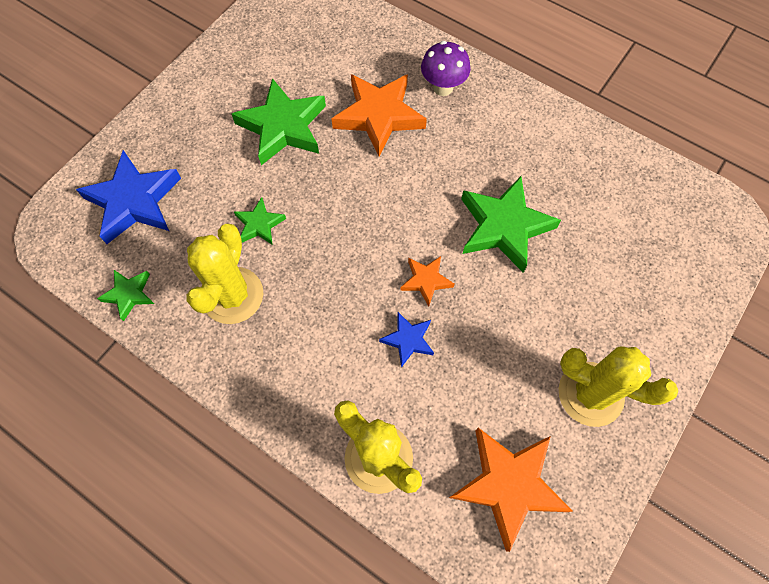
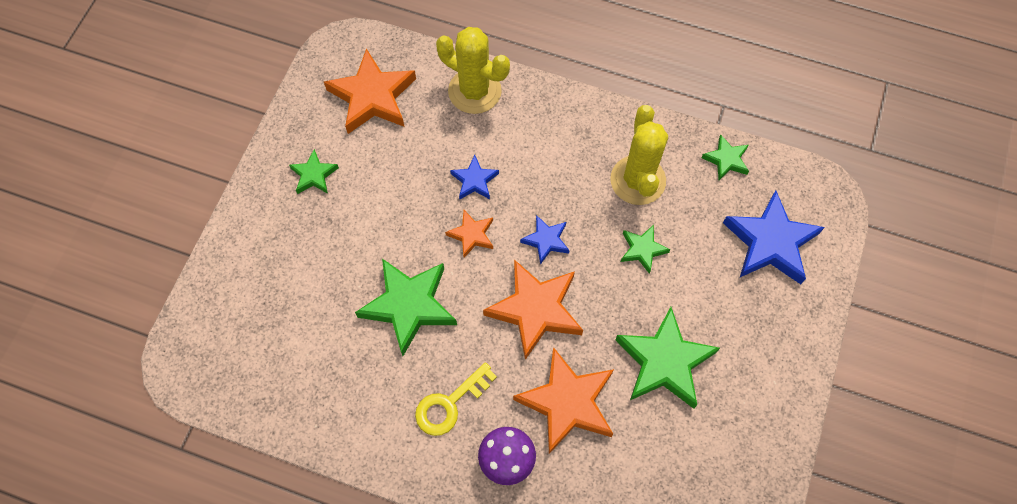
camera: 165 degrees right, 0 degrees up
yellow cactus [559,347,678,427] -> green star [289,149,339,194]
none -> yellow key [415,362,497,436]
none -> orange star [483,259,583,360]
none -> blue star [520,215,569,264]

